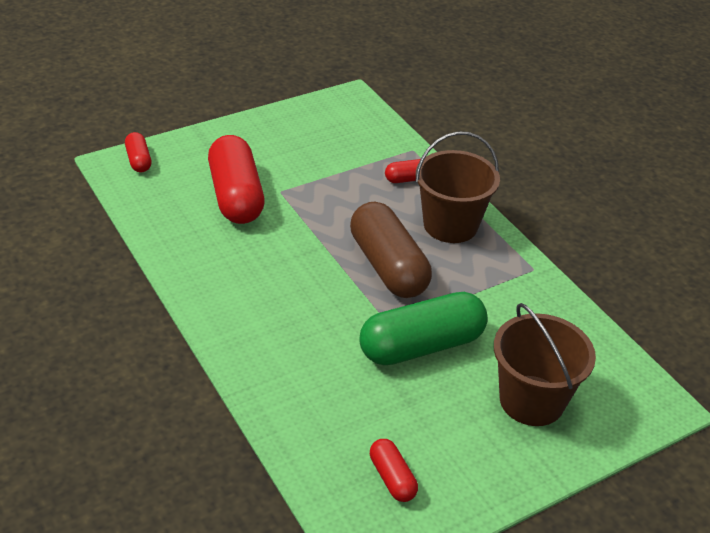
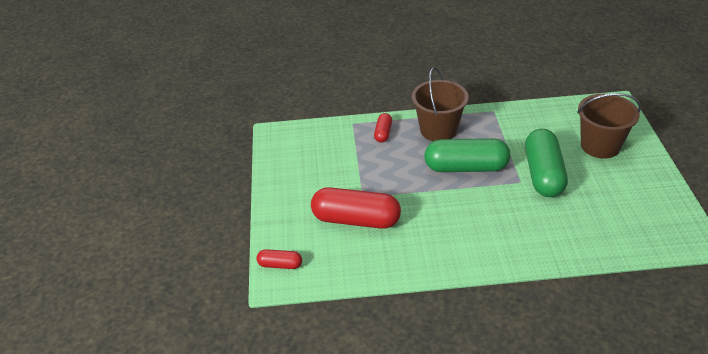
camera: 60 degrees left, 0 degrees up
brown capsule [350,202,432,298] -> green capsule [424,138,510,172]
red capsule [370,439,418,502] -> none

